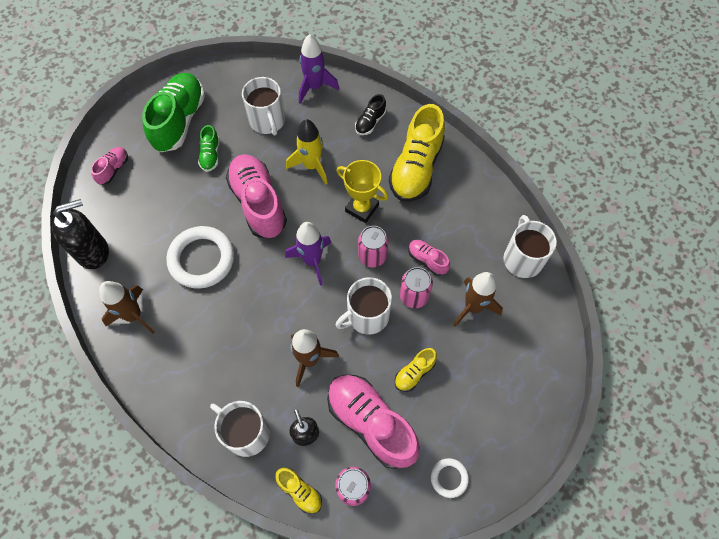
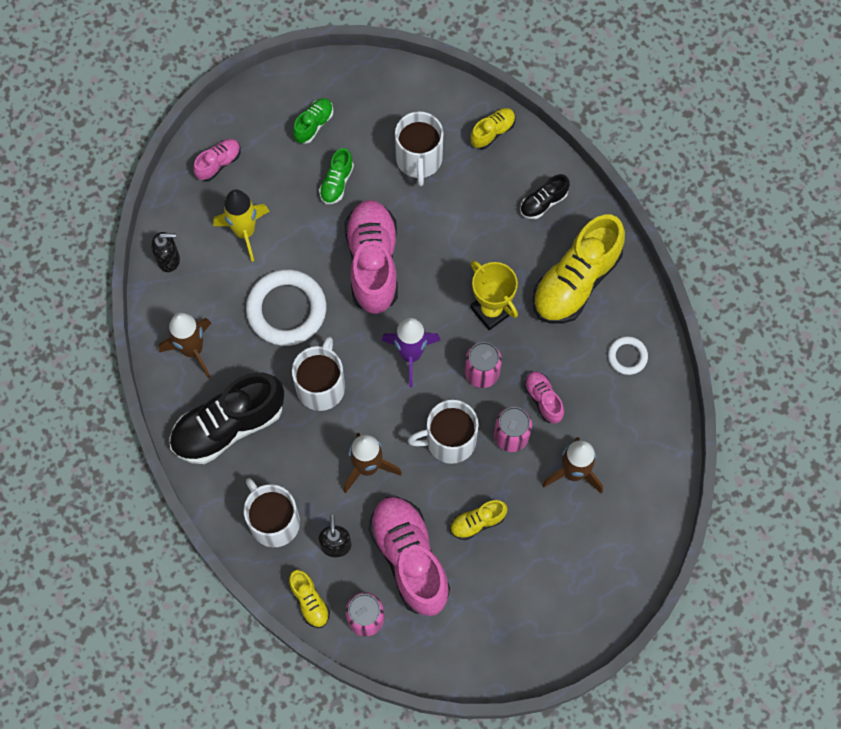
camera: 20 degrees right, 5 degrees up
black soap dispenser [52,199,109,269] -> black soap dispenser [151,232,180,272], size x0.58
green shoe [142,73,205,152] -> green shoe [293,98,333,144], size x0.48
yellow rocket [286,119,328,185] -> yellow rocket moved to [213,189,270,262]
purple rocket [299,34,339,104] -> yellow shoe [471,108,515,149]
white ring [431,458,469,498] -> white ring moved to [608,336,648,375]
white mug [504,215,557,278] -> white mug moved to [292,337,345,411]
none -> black shoe [169,372,284,464]

